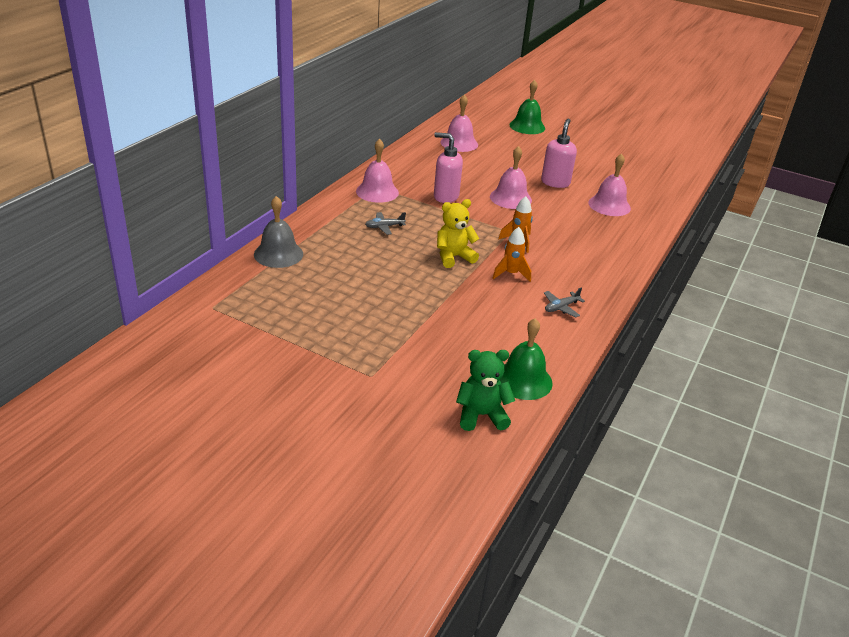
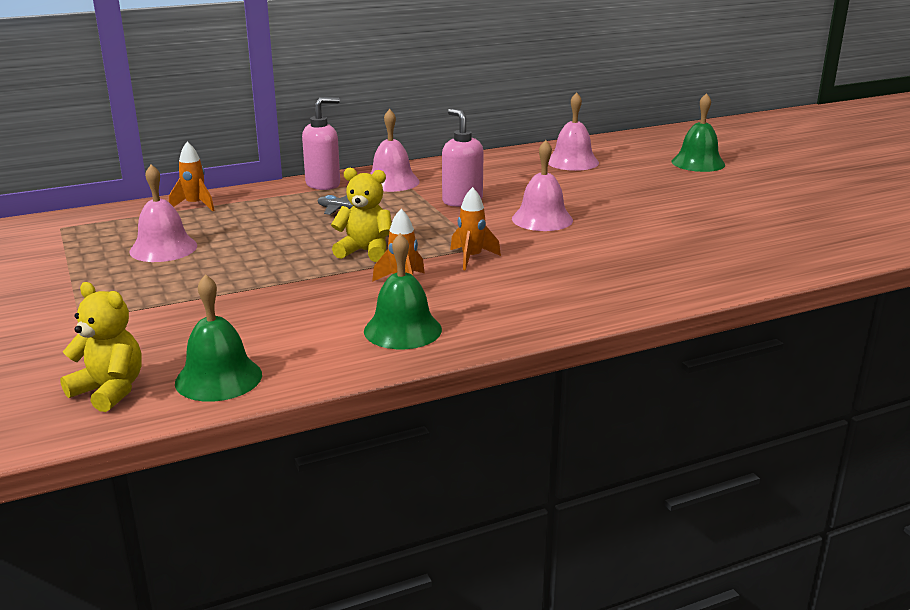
camera: 40 degrees right, 10 degrees down
grey bell [254,196,303,268] -> orange rocket [169,142,215,211]
green teddy bear [456,350,515,431] -> yellow teddy bear [60,282,142,412]
pink soap dispenser [541,119,577,188] -> pink soap dispenser moved to [302,97,340,190]
grey plane [544,287,585,318] -> green bell [364,233,442,349]
pink bell [588,154,631,216] -> pink bell moved to [130,164,197,262]

